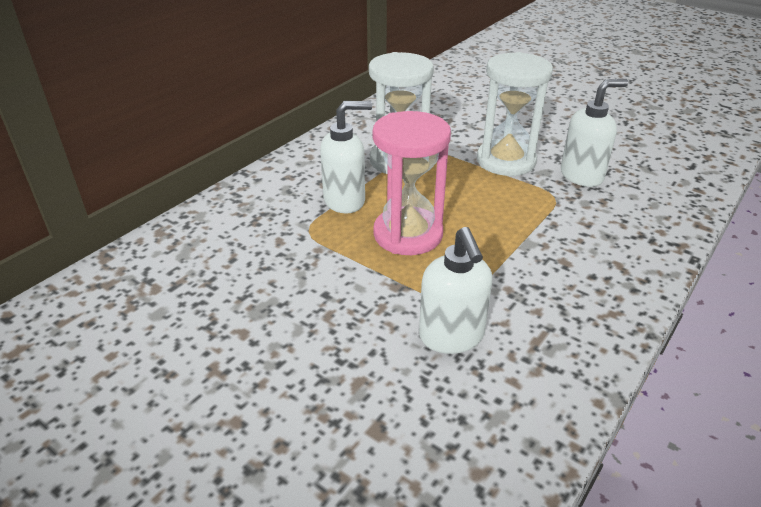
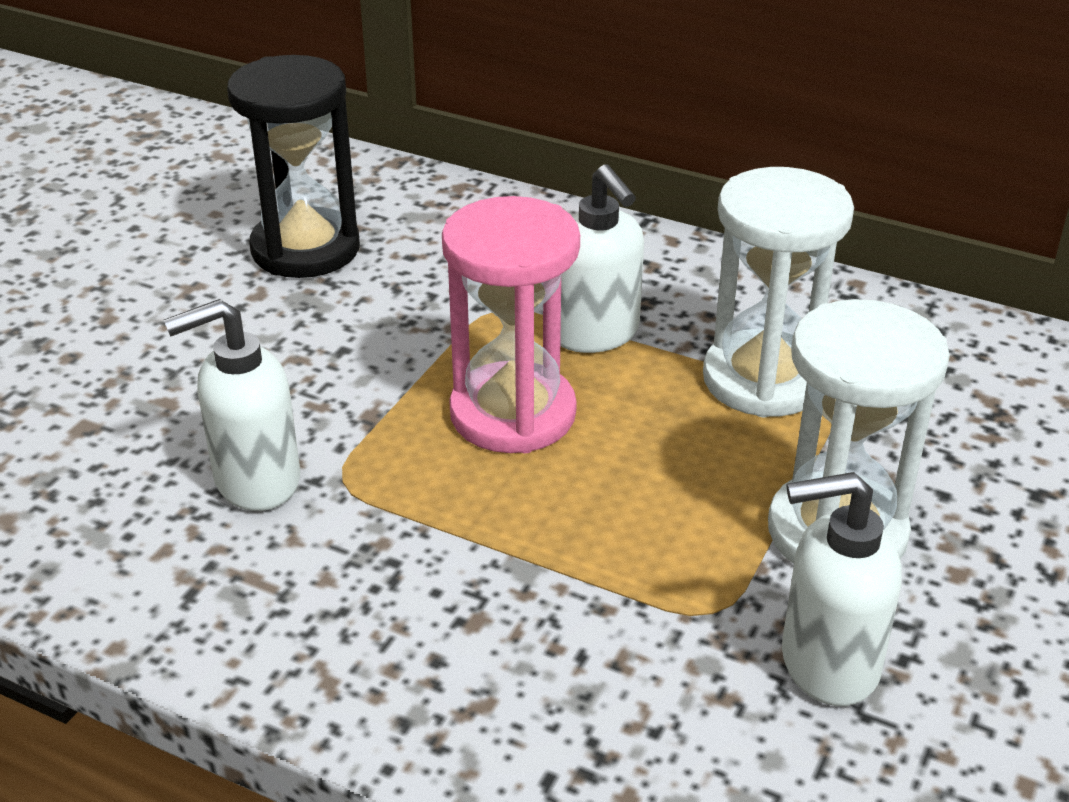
camera: 80 degrees right, 0 degrees up
white soap dispenser [561,79,628,187] -> white soap dispenser turned 120 degrees clockwise [782,472,902,706]
none -> black hourglass [227,55,360,278]

